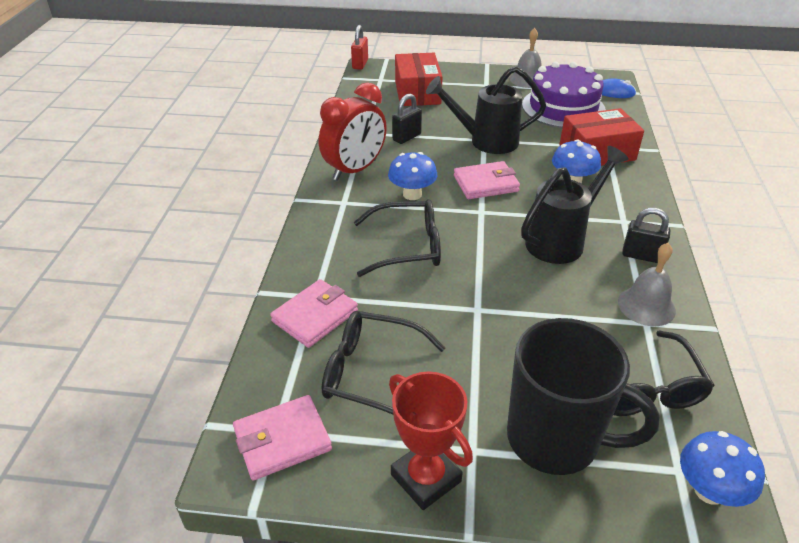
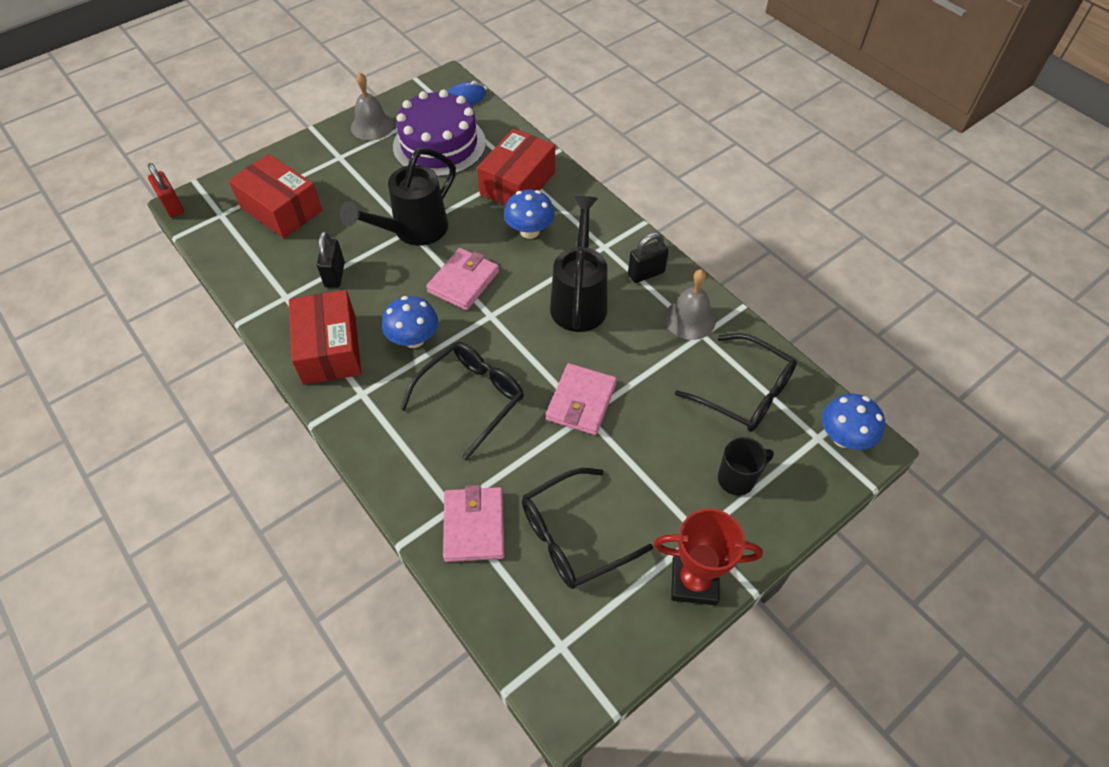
camera: 45 degrees left, 15 degrees up
pink wallet [233,395,332,480] -> pink wallet moved to [546,363,617,435]
red clock [319,82,387,181] -> red box [289,290,361,385]
black mug [507,318,660,475] -> black mug [718,437,774,495], size x0.48

